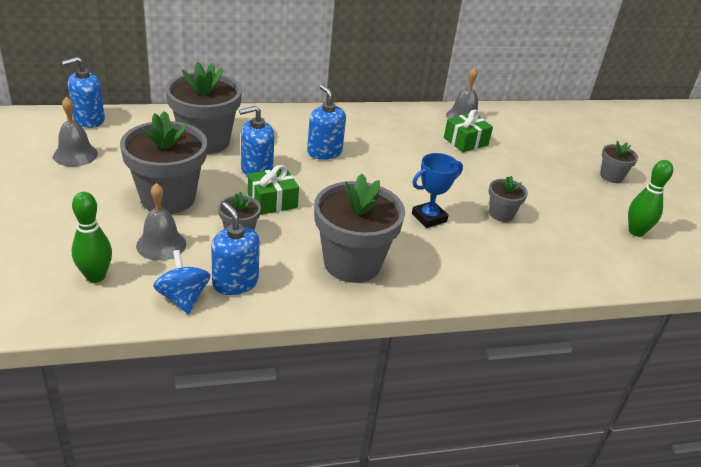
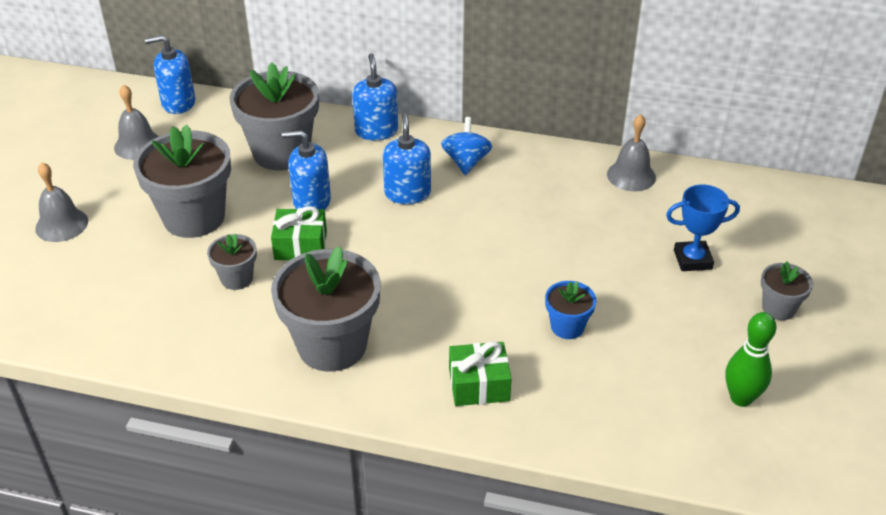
camera: 30 degrees right, 5 degrees up
green bowling pin [72,192,112,283] -> none
grey bell [136,183,186,261] -> grey bell moved to [35,162,88,242]
blue spinning top [153,250,210,314] -> blue spinning top moved to [441,117,492,175]
blue soap dispenser [211,202,260,295] -> blue soap dispenser moved to [352,54,398,141]
blue trophy [412,153,463,228] -> blue trophy moved to [666,184,740,271]
green gift [444,110,493,152] -> green gift moved to [449,341,512,406]
grey flower pot [489,176,528,222] -> blue flower pot [545,281,596,339]

